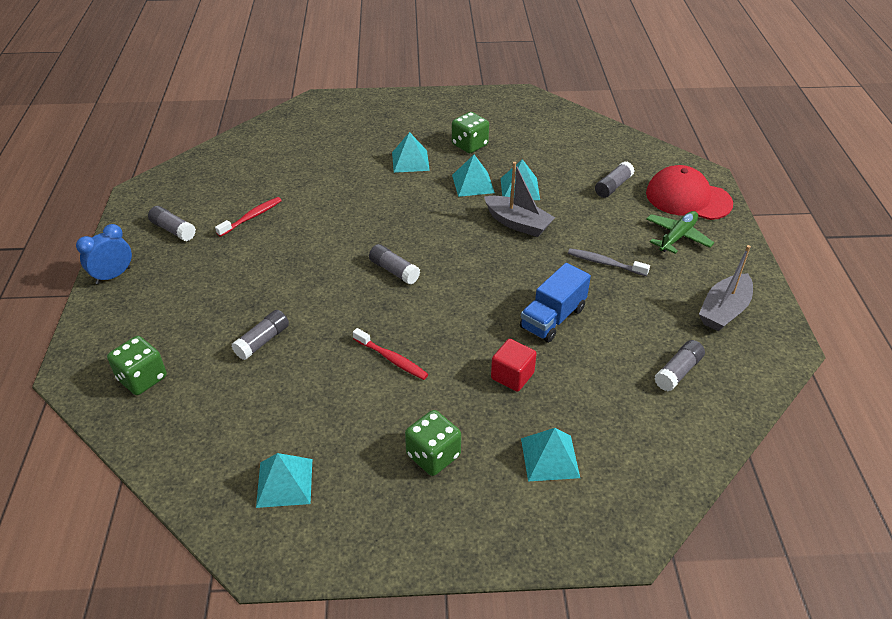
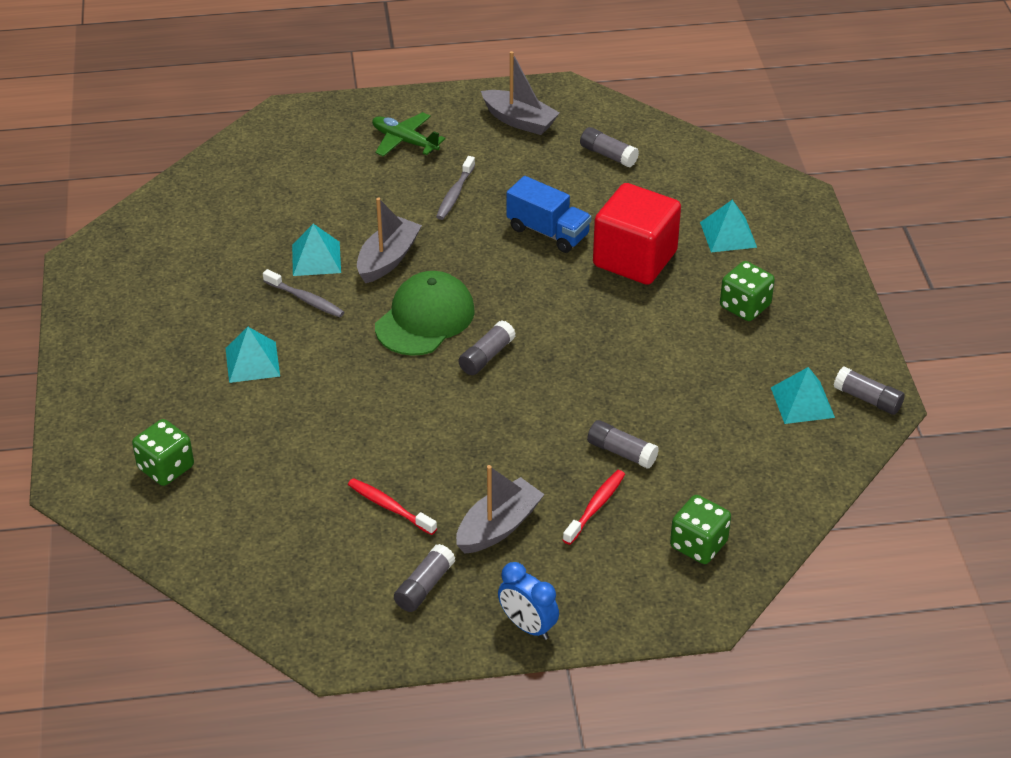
camera: 95 degrees left, 0 degrees up
red toothbrush [353,328,429,380] -> red toothbrush moved to [563,470,625,545]
green dice [452,112,489,153] -> green dice moved to [132,419,194,486]
turquoise pyramid [452,155,495,197] -> grey toothbrush [263,269,344,317]
red cube [491,339,537,392] -> red cube [593,183,681,285], size x1.96
grey glue stick [595,161,634,198] -> grey glue stick moved to [834,367,905,415]
red cap [646,165,733,220] -> none
none -> green cap [375,271,475,356]
none -> grey boat [456,465,545,554]

